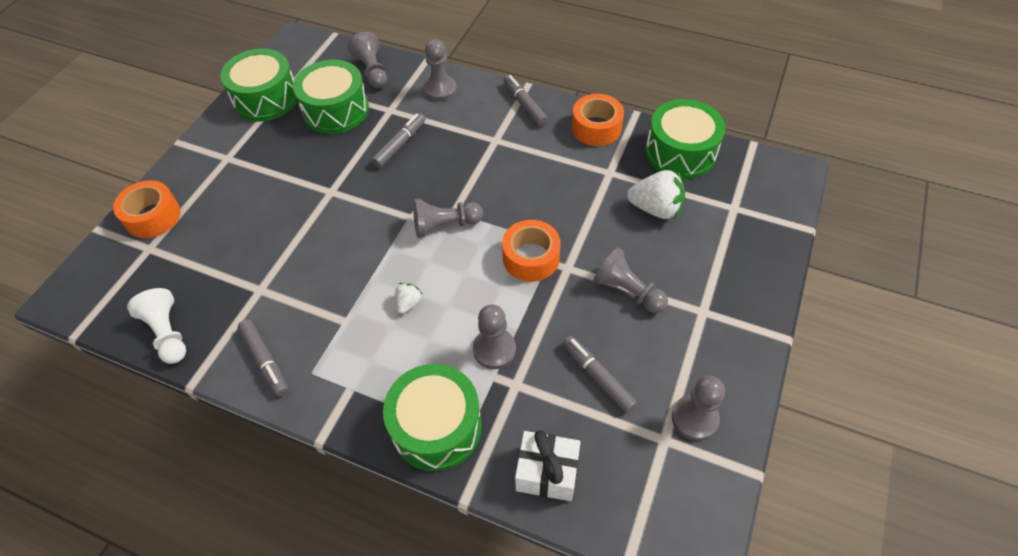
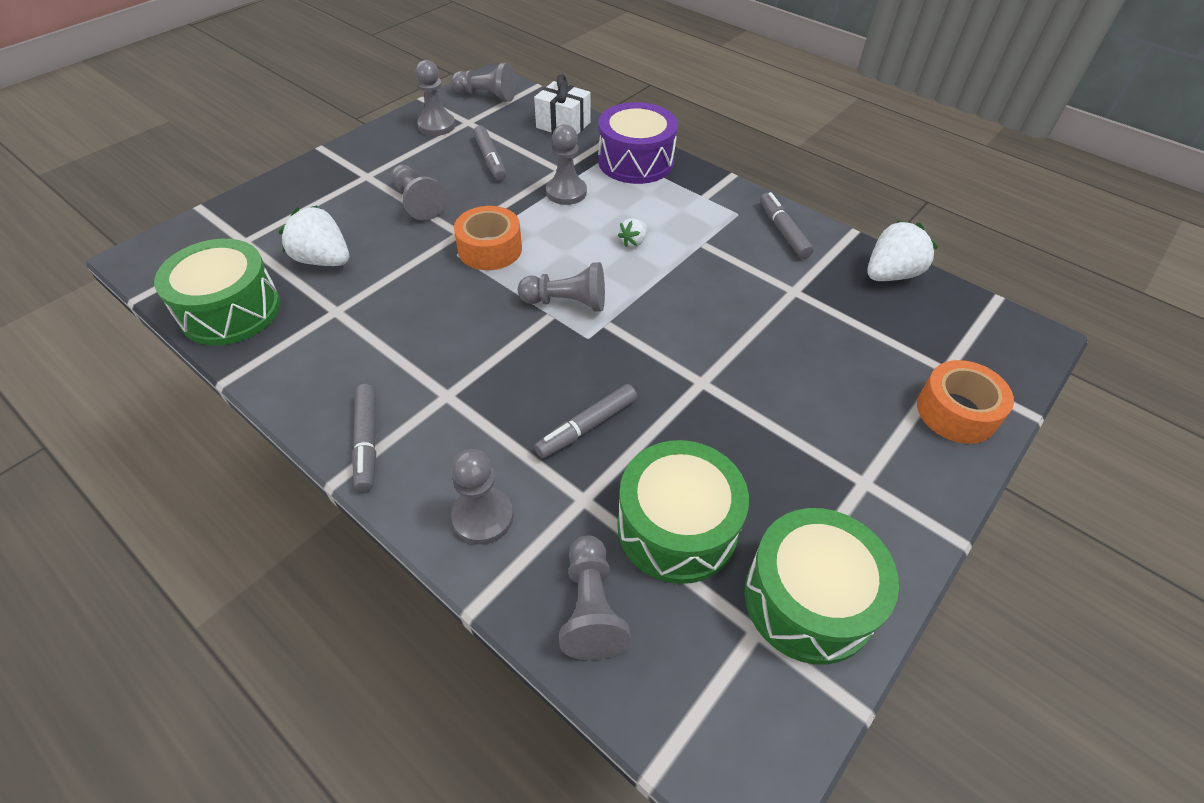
camera: 165 degrees left, 5 degrees down
white pawn [127,288,186,364] -> white strawberry [867,220,938,281]
green drum [383,364,482,471] -> purple drum [598,102,678,184]
orange tape [572,94,624,146] -> none
none -> grey pawn [451,63,516,102]

